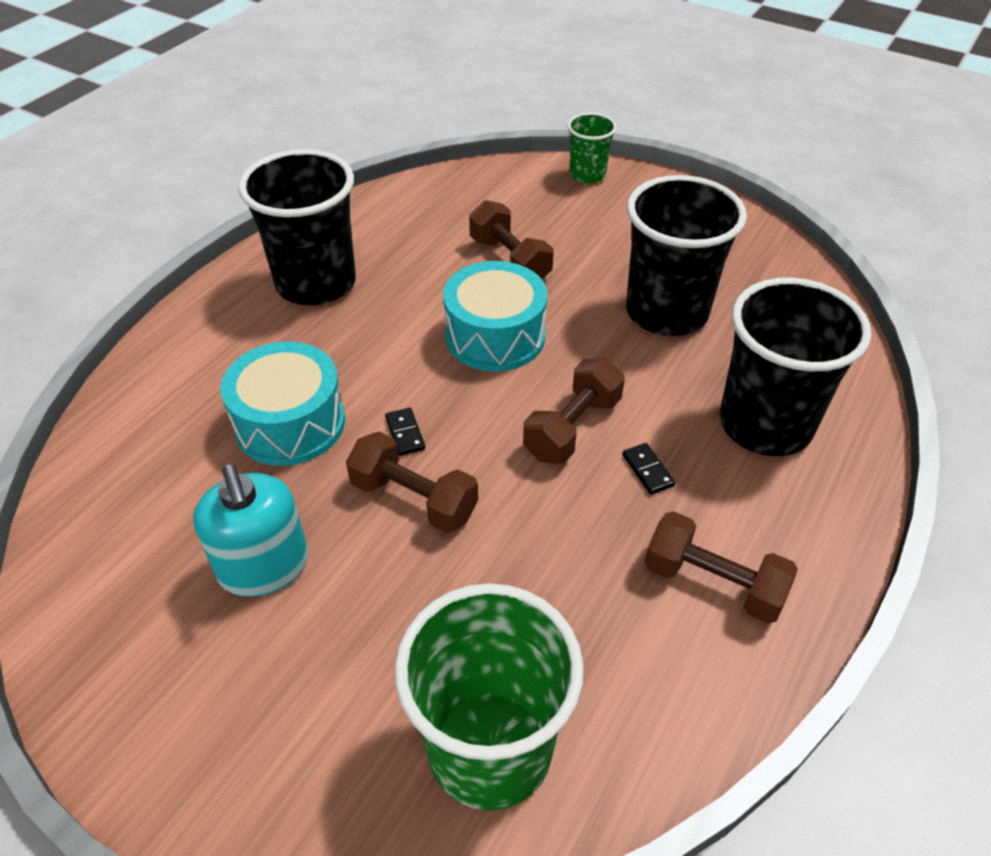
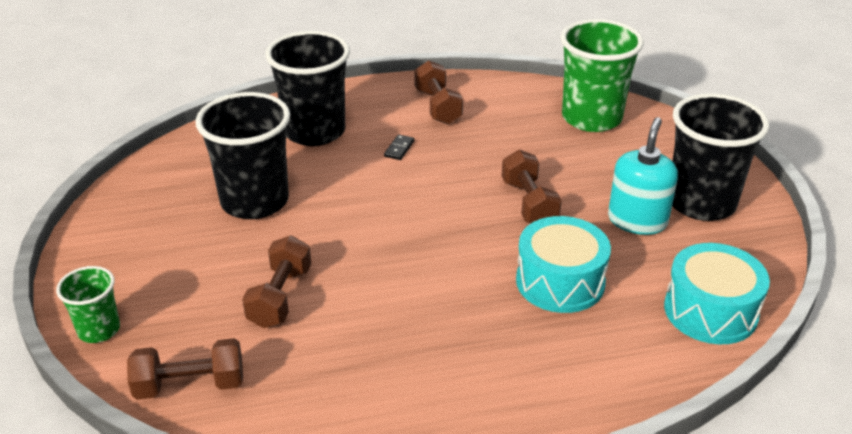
camera: 135 degrees left, 10 degrees down
black cup [238,149,356,305] -> black cup moved to [672,93,769,221]
black domino [385,408,425,456] -> none
turquoise drum [443,261,548,372] -> turquoise drum moved to [664,243,770,344]
brown dumbbell [523,359,625,464] -> brown dumbbell moved to [127,338,243,400]

